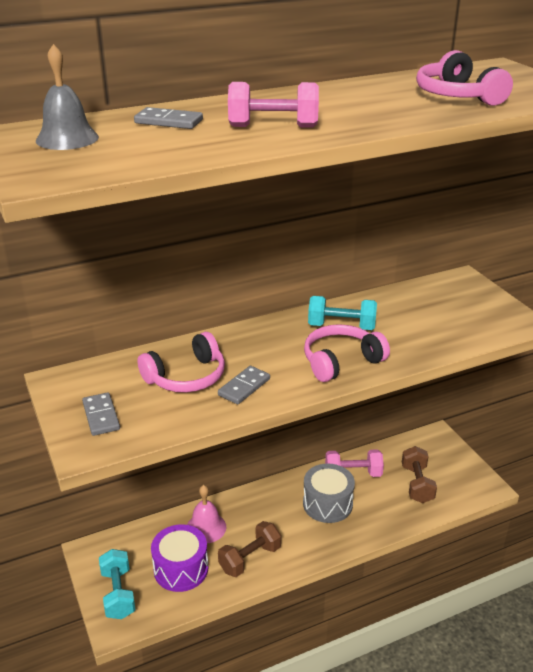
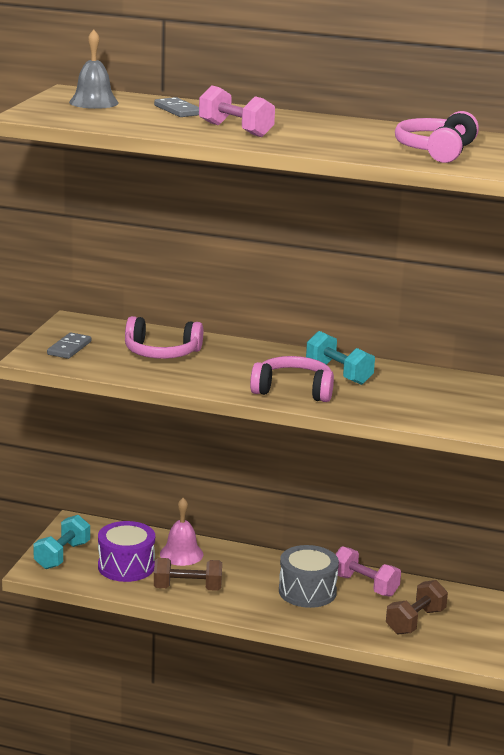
camera: 40 degrees right, 10 degrees down
grey domino [218,366,270,404] -> none

